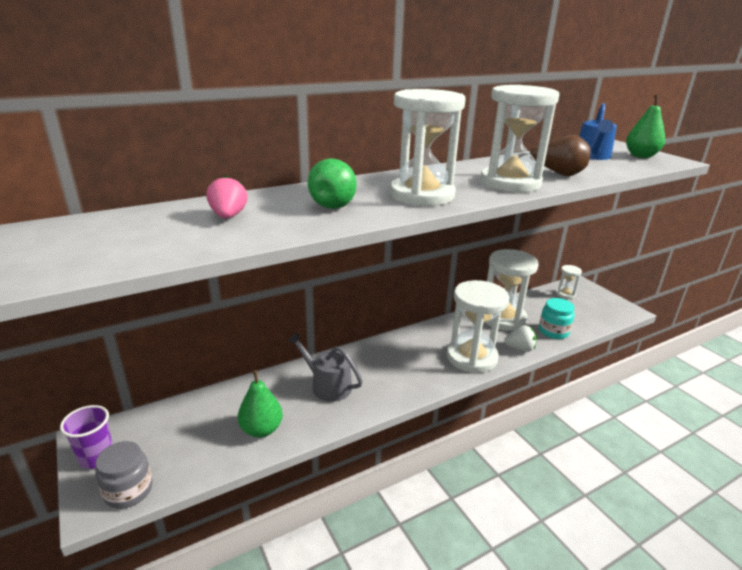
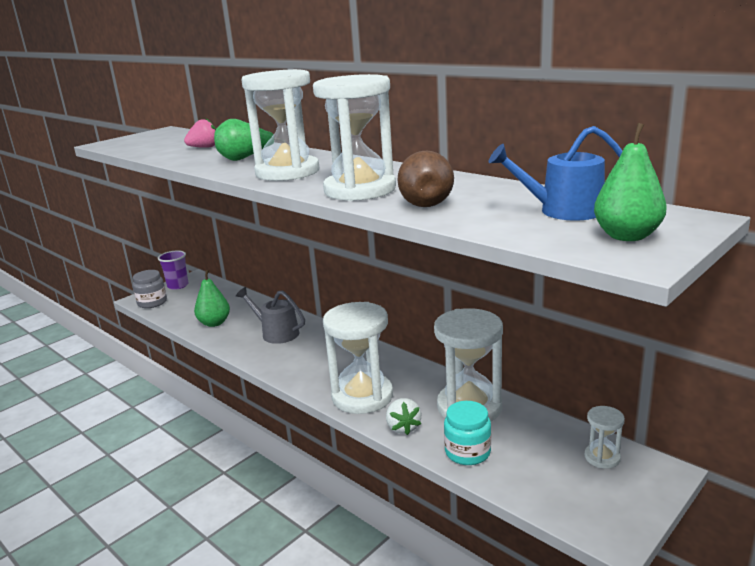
camera: 75 degrees right, 5 degrees down
grey watering can [287,332,363,402] -> grey watering can turned 75 degrees counterclockwise [236,287,305,344]

